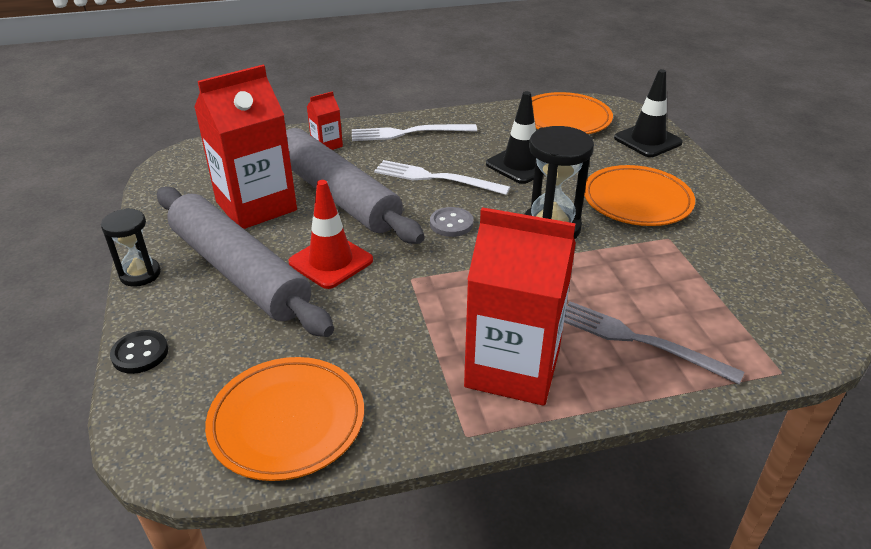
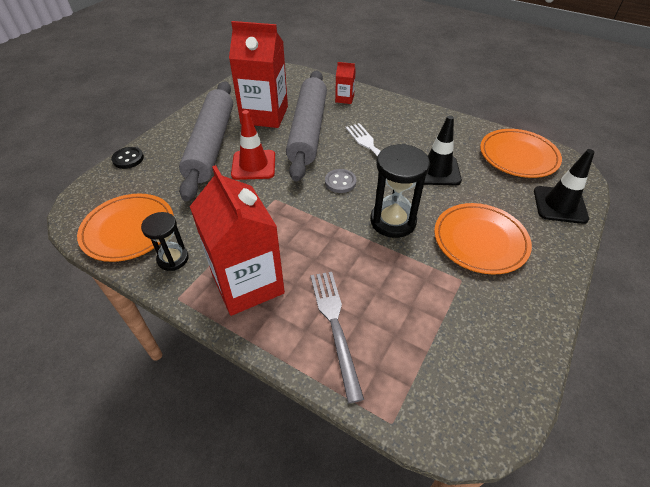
camera: 45 degrees right, 10 degrees up
black hourglass [101,208,161,287] -> black hourglass moved to [141,212,189,271]
white fork [352,124,477,141] -> none

